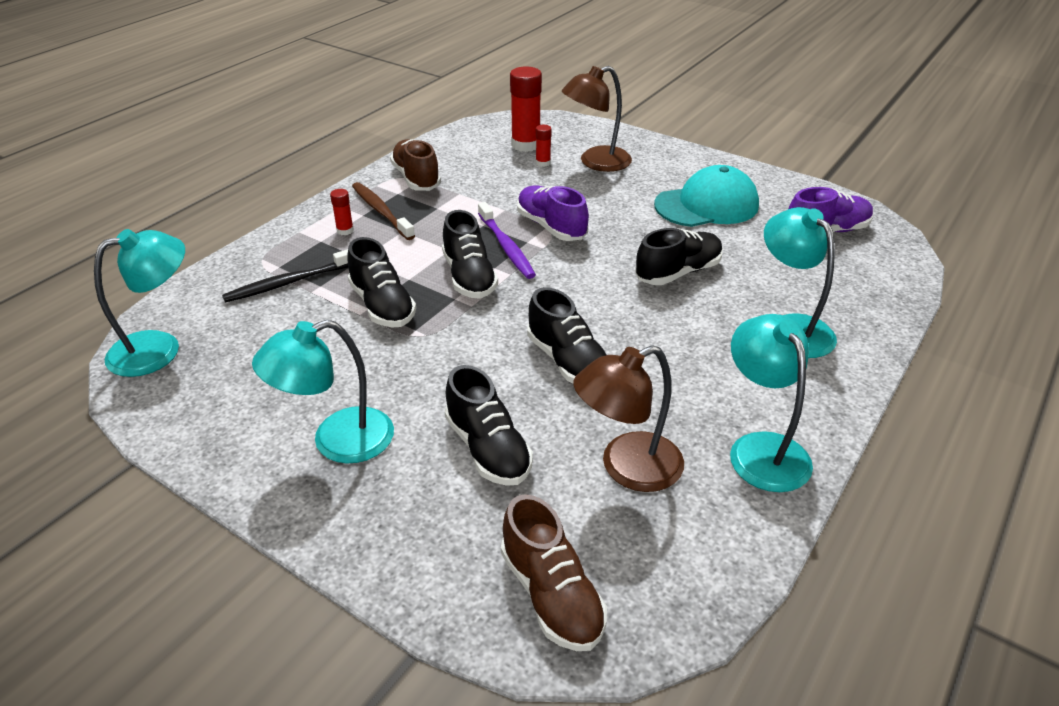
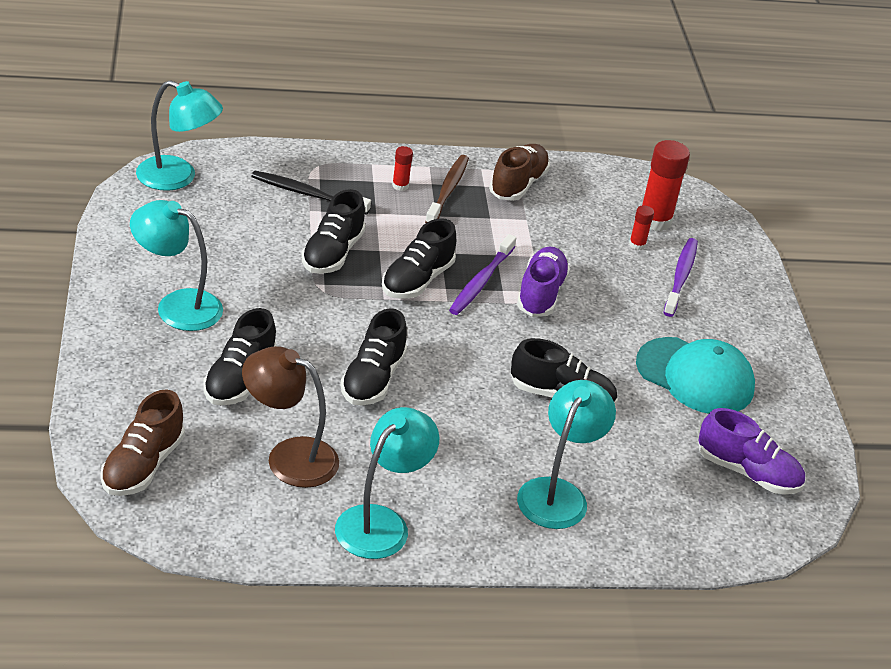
camera: 45 degrees right, 0 degrees up
brown lamp [562,66,632,172] -> purple toothbrush [664,238,698,317]

